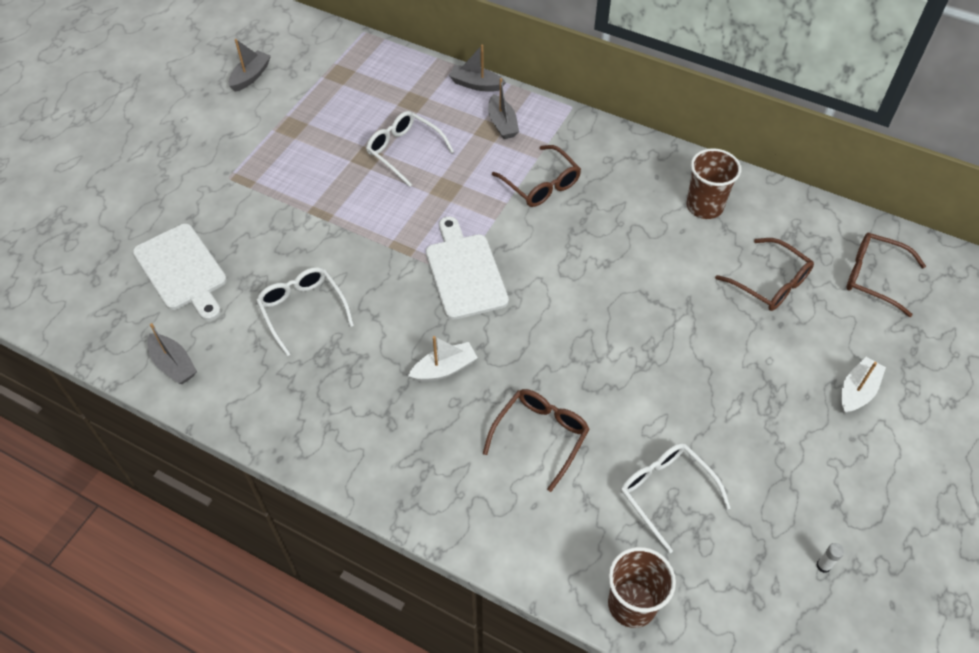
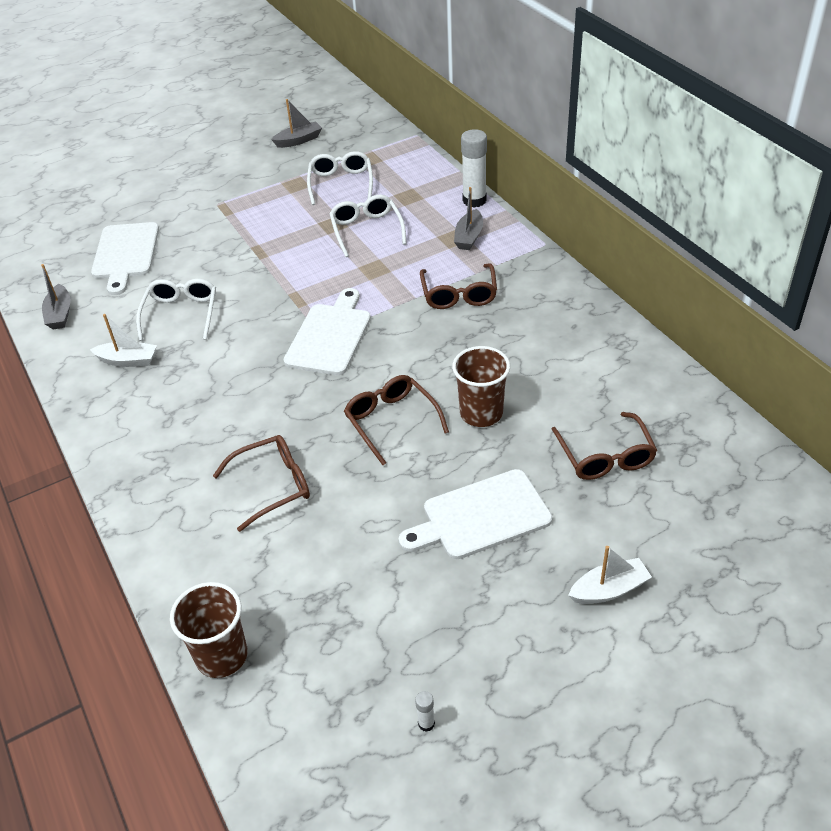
camera: 35 degrees right, 10 degrees down
white boat [408,336,478,382] -> white boat moved to [90,314,157,367]
grey boat [449,44,506,91] -> white glue stick [461,129,487,208]
white glasses [620,443,730,554] -> white glasses moved to [307,151,373,205]
brown cup [686,148,741,219] -> brown cup moved to [452,346,510,427]
brown glasses [846,233,926,317] -> brown glasses moved to [344,375,449,465]
none -> white cutting board [398,469,552,559]

